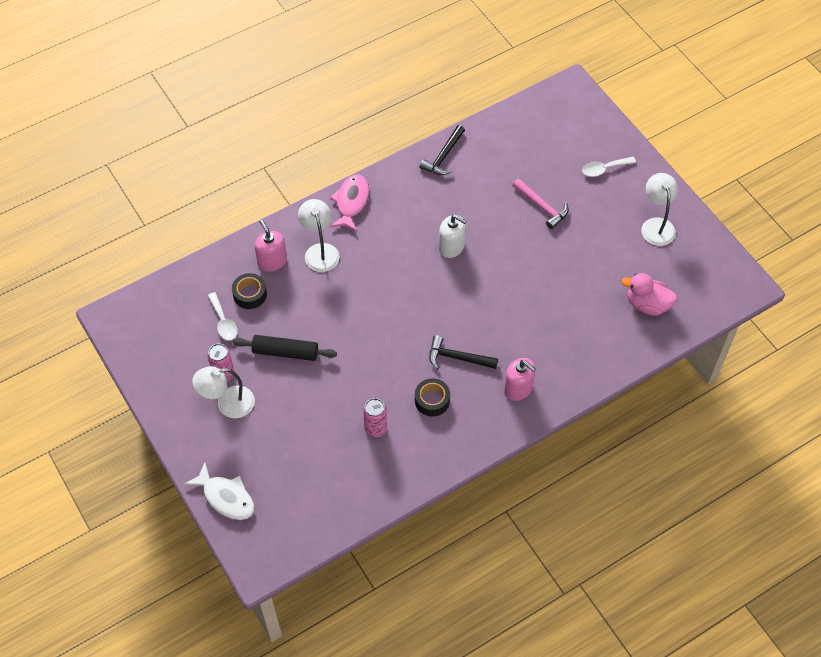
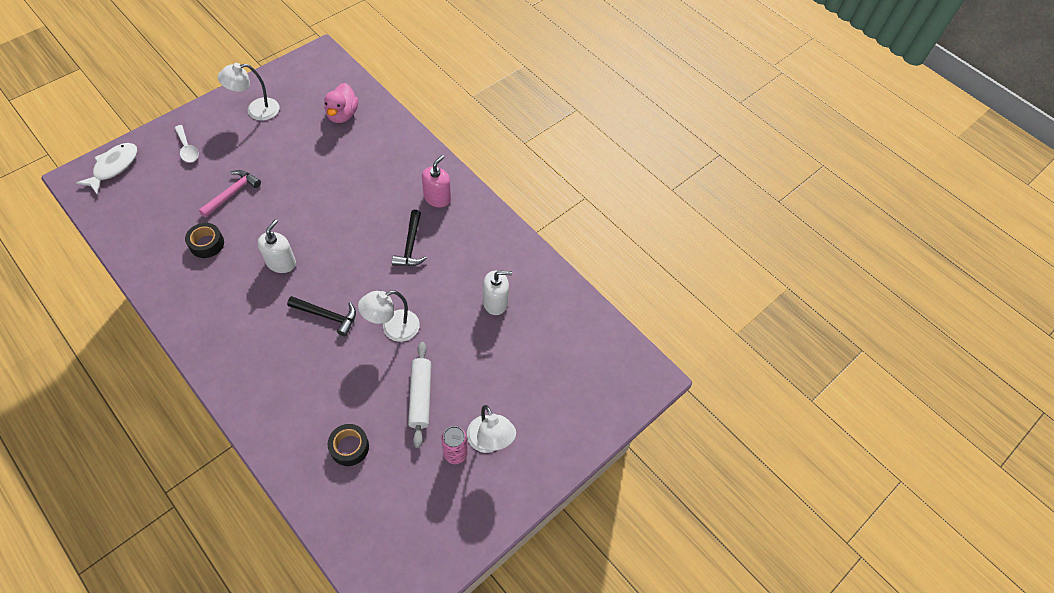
camera: 105 degrees left, 0 degrees up
white fish [184,463,254,520] -> white fish moved to [76,143,137,194]
white spoon [208,292,238,340] -> none
black rolling pin [233,335,337,361] -> white rolling pin [408,342,431,448]
pink soap dispenser [255,220,287,272] -> none
white lamp [298,199,339,272] -> white lamp moved to [358,290,420,342]
pink fish [330,175,369,232] -> none
pink can [363,398,387,437] -> white soap dispenser [483,271,512,315]
black tape [415,378,450,416] -> black tape moved to [185,223,224,258]
black hammer [419,125,465,175] -> black hammer moved to [287,296,356,336]

